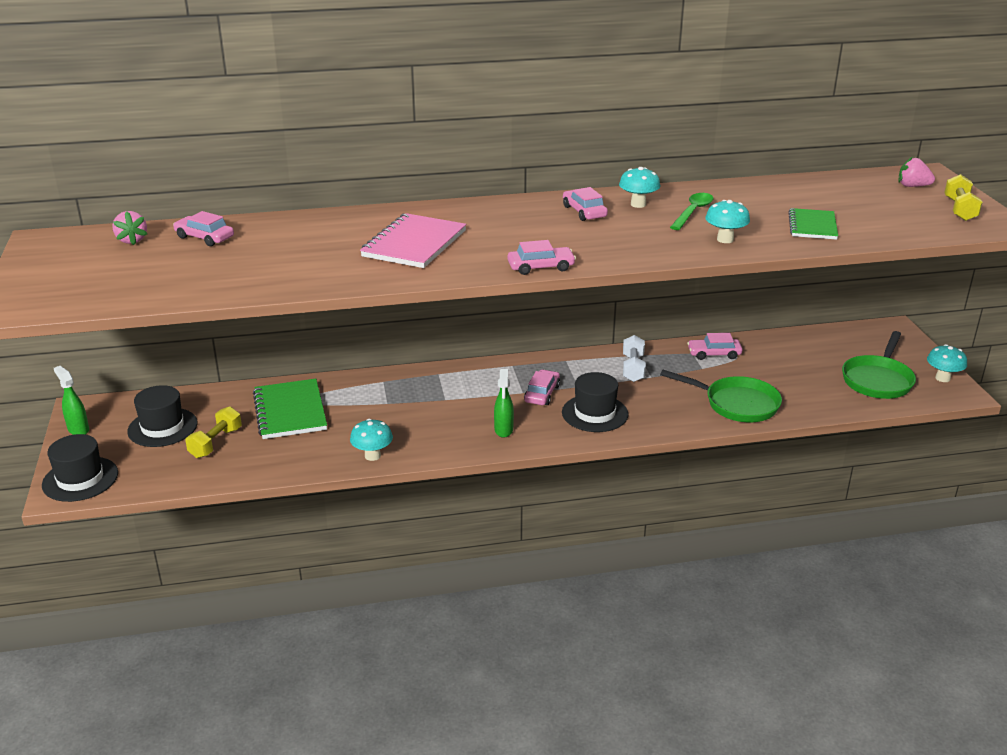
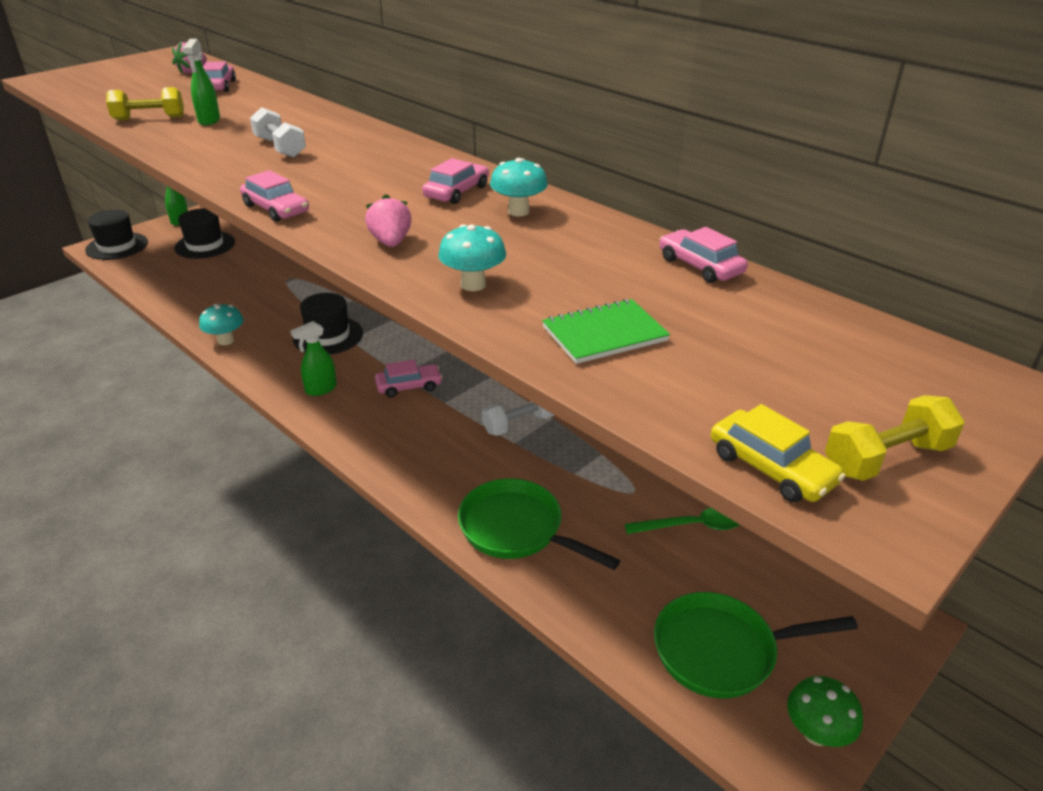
camera: 55 degrees right, 5 degrees up
yellow dumbbell [185,406,242,458] -> yellow dumbbell moved to [106,87,184,120]
green notebook [253,379,327,439] -> none
pink notebook [360,213,466,268] -> white dumbbell [250,107,306,158]
black hat [562,372,629,432] -> black hat moved to [293,293,363,355]
green pan [660,370,782,422] -> green pan turned 135 degrees clockwise [458,478,620,570]
green spoon [670,193,714,230] -> green spoon moved to [624,508,740,534]
pink car [687,333,743,360] -> pink car moved to [659,227,748,283]
pink strawberry [898,157,935,187] -> pink strawberry moved to [365,194,412,247]
turquoise mushroom [927,344,967,382] -> green mushroom [787,676,863,747]
none -> green spray bottle [183,39,220,125]
none -> yellow car [711,404,845,502]

